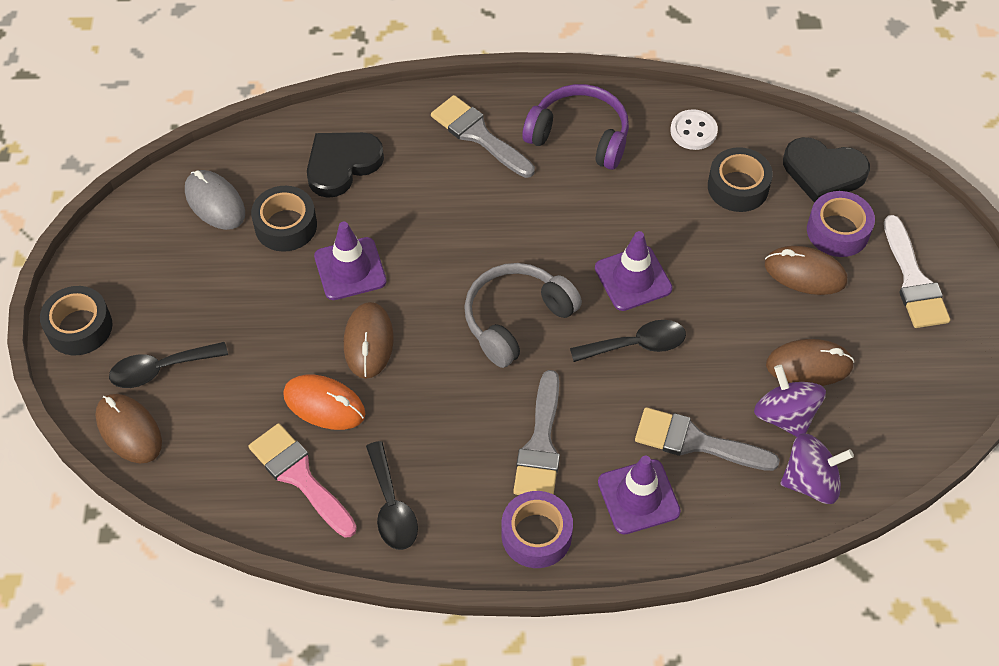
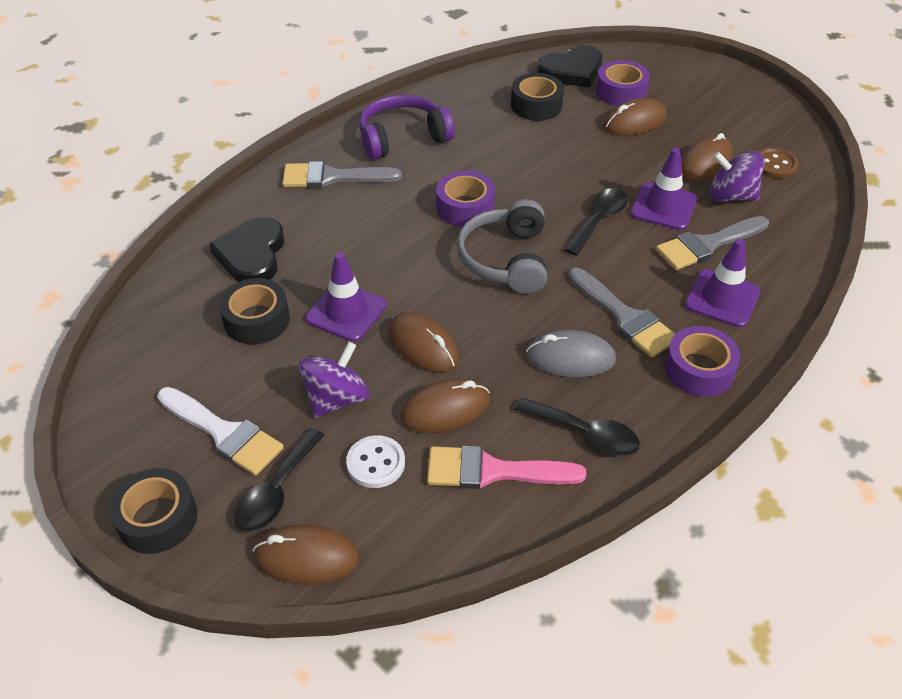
camera: 45 degrees left, 10 degrees down
grey mouse [185,170,245,230] -> grey mouse moved to [526,330,616,377]
orange mouse [283,375,366,430] -> brown mouse [400,378,490,433]
purple traffic cone [595,231,672,311] -> purple traffic cone moved to [630,148,697,230]
white button [670,109,718,150] -> white button moved to [346,435,405,488]
purple spinning top [781,433,854,504] -> purple spinning top moved to [299,342,369,418]
white brush [884,215,950,328] -> white brush moved to [157,387,284,476]
none -> purple tape [436,171,495,227]
none -> brown button [757,147,799,179]

